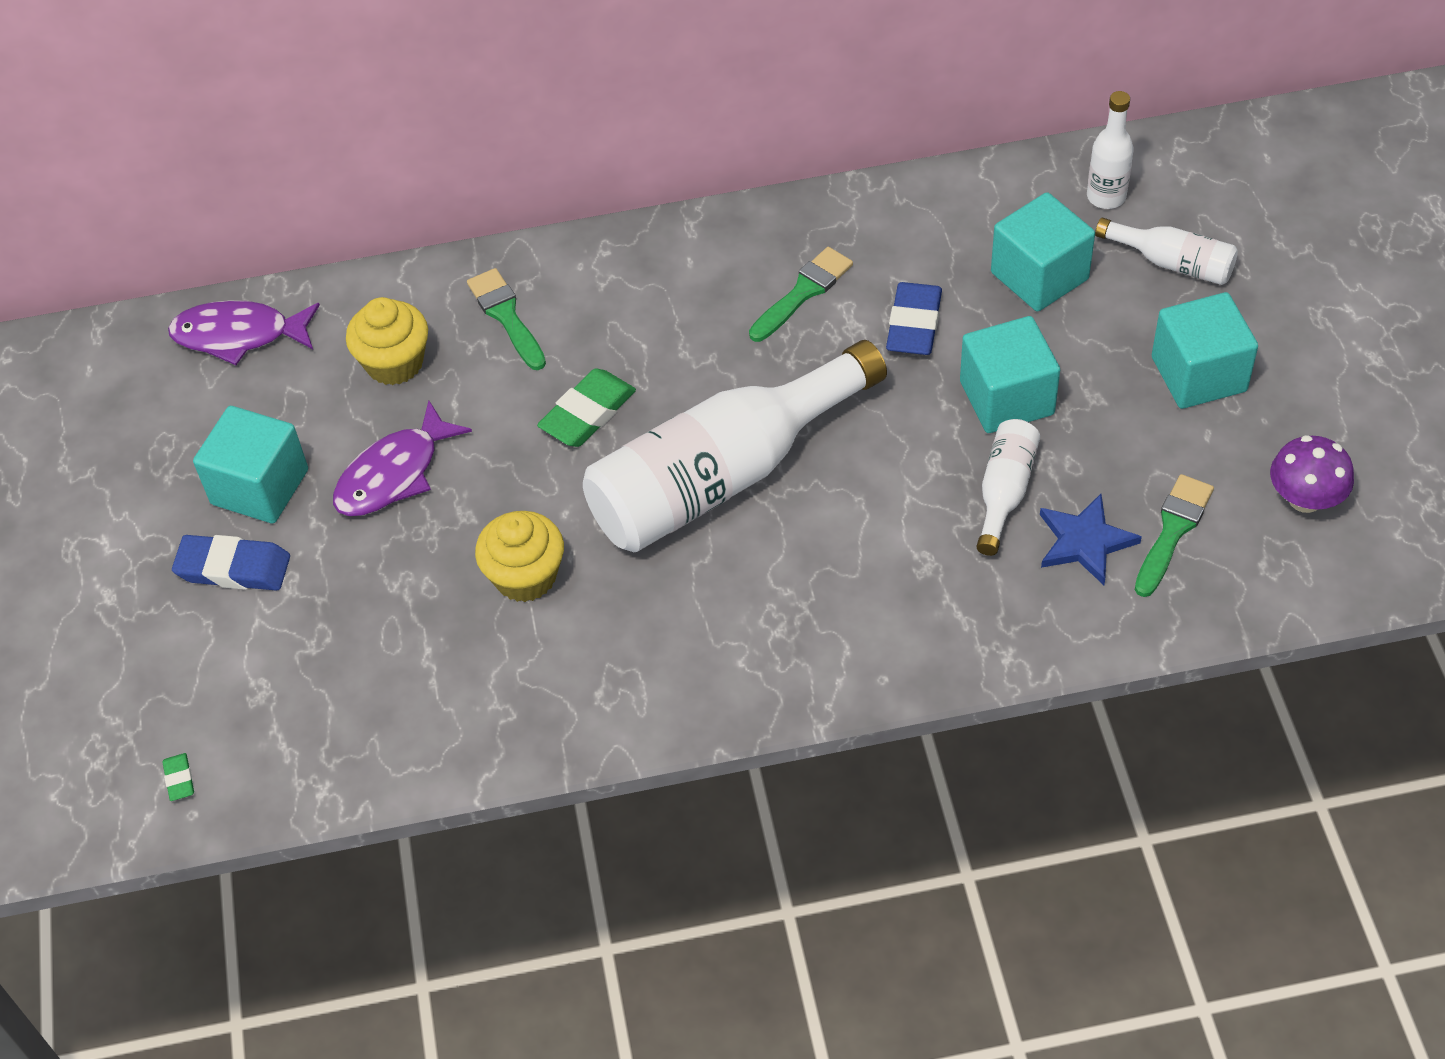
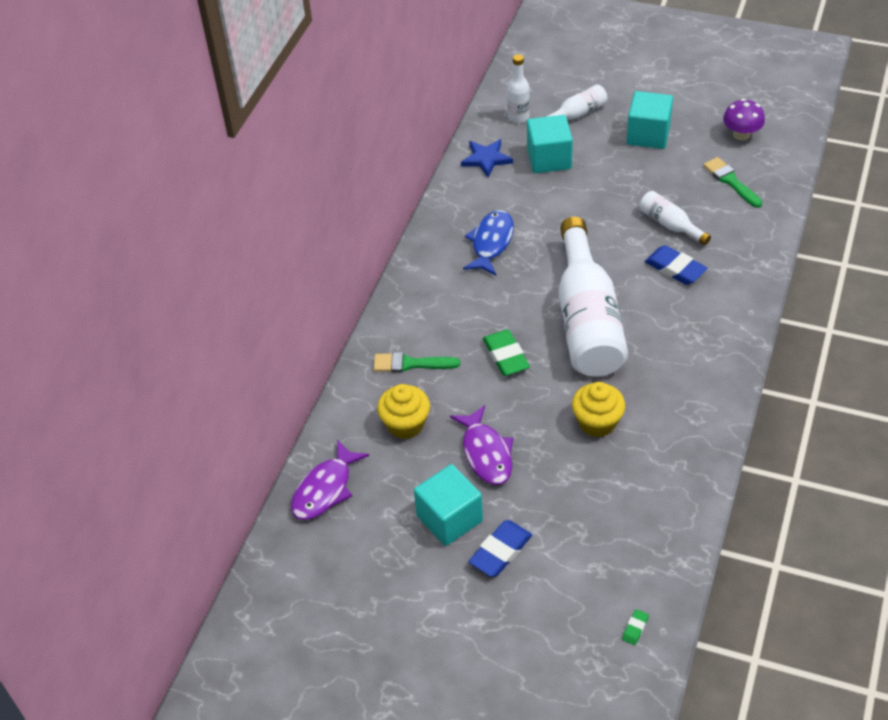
camera: 60 degrees left, 5 degrees down
green eraser [162,753,194,801] -> green eraser turned 75 degrees counterclockwise [622,609,649,645]
green brush [749,247,853,342] -> blue fish [463,210,514,275]
blue eraser [886,282,942,355] -> blue eraser moved to [644,245,708,285]
turquoise cube [960,316,1060,433] -> none
blue star [1040,494,1142,585] -> blue star moved to [461,139,513,177]

